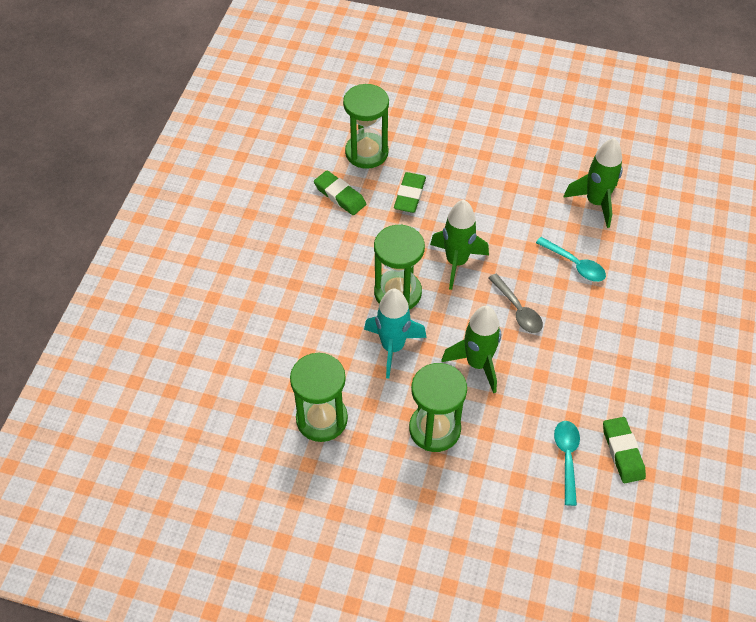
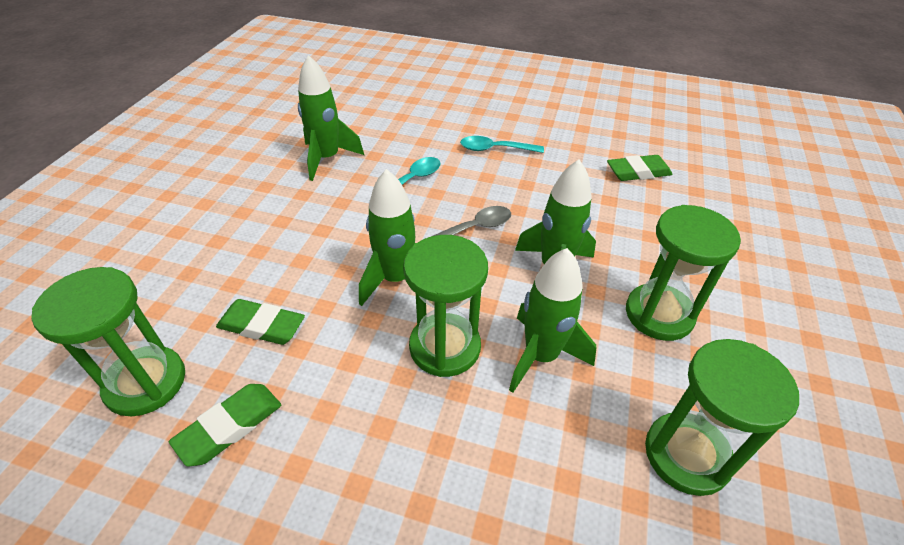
camera: 90 degrees left, 10 degrees down
turquoise rocket [364,289,427,379] -> green rocket [509,248,596,393]
turquoise spoon [554,421,580,506] -> turquoise spoon moved to [460,136,544,153]

